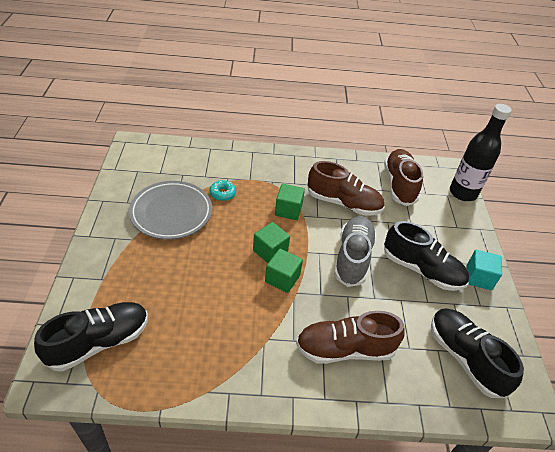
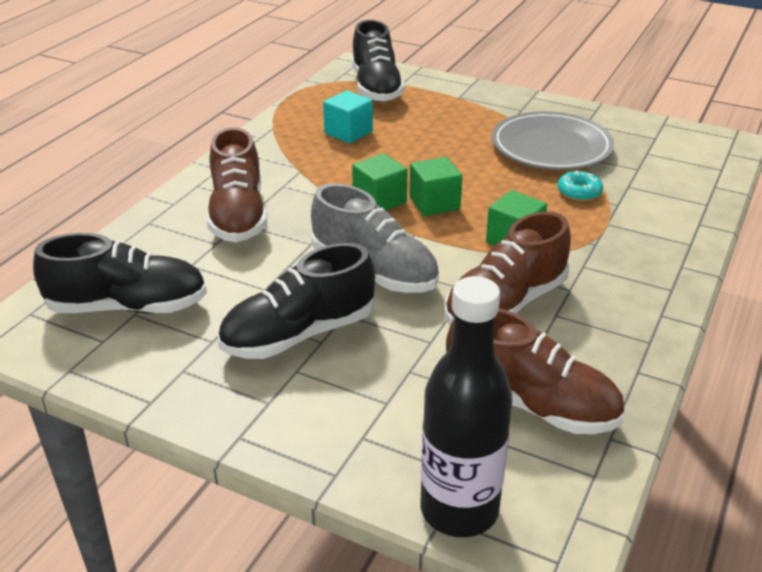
camera: 120 degrees right, 10 degrees down
brown shoe [296,311,405,364] -> brown shoe turned 150 degrees clockwise [207,127,267,242]
turquoise cube [466,250,502,290] -> turquoise cube moved to [323,90,373,143]

